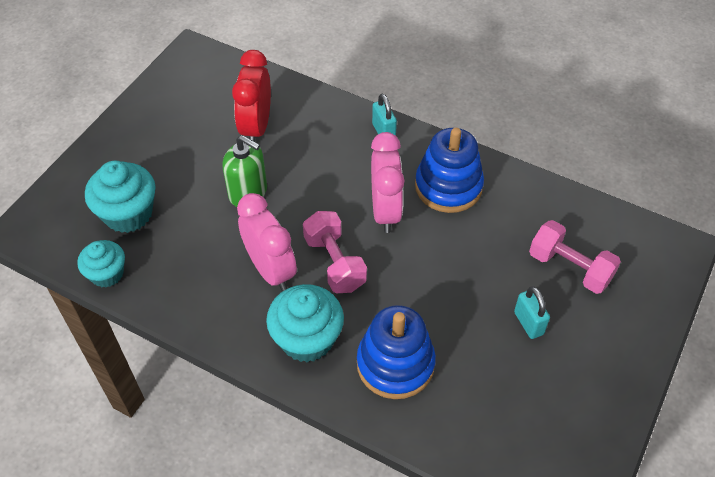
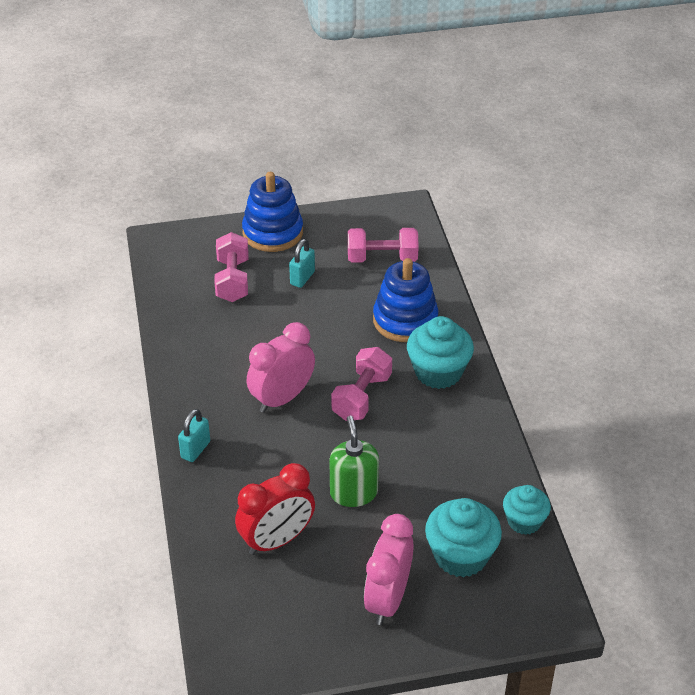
camera: 130 degrees left, 10 degrees down
pink clock [237,193,297,291] -> pink clock moved to [364,514,414,625]
blue stacking toy [415,128,484,213] -> blue stacking toy moved to [242,172,303,252]
none -> pink dumbbell [348,228,419,263]

